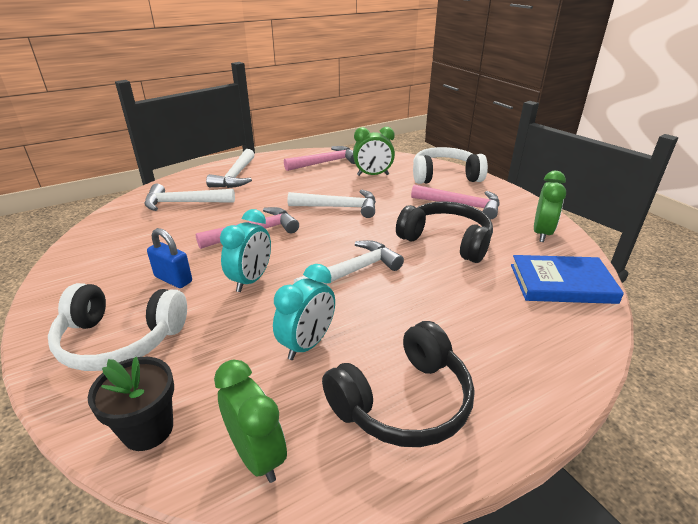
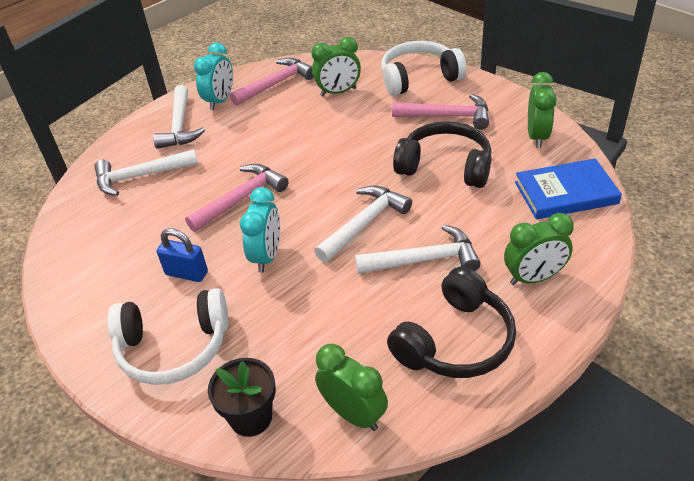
camera: 10 degrees left, 10 degrees up
turquoise clock [273,264,335,360] -> turquoise clock moved to [194,43,233,110]
white hammer [287,190,376,218] -> white hammer moved to [355,224,481,274]
none -> green clock [504,213,574,285]

